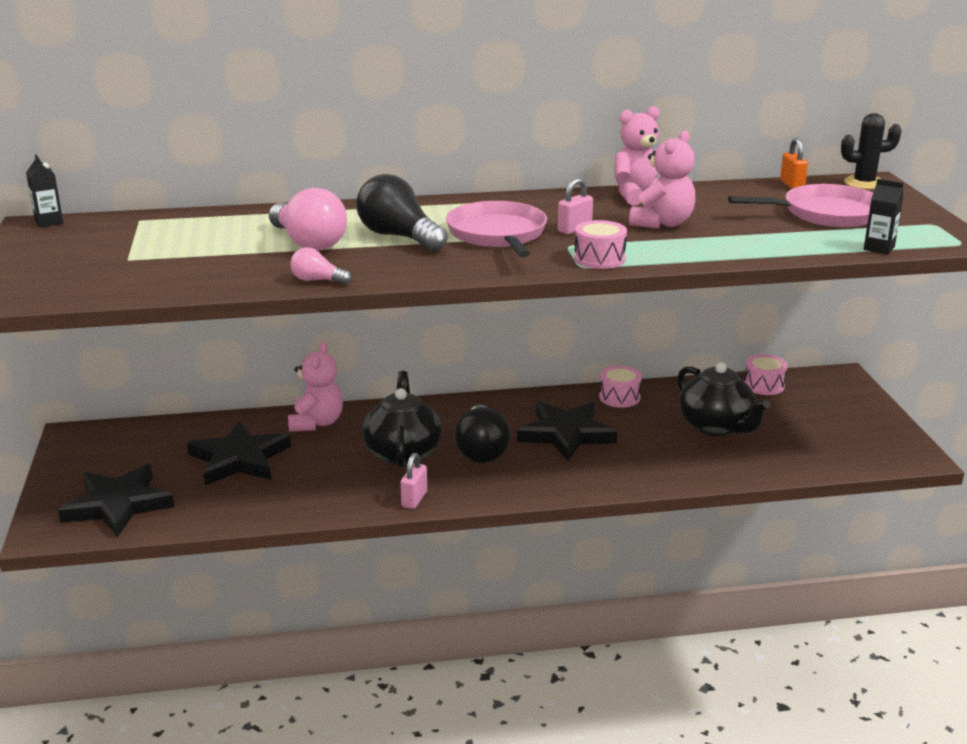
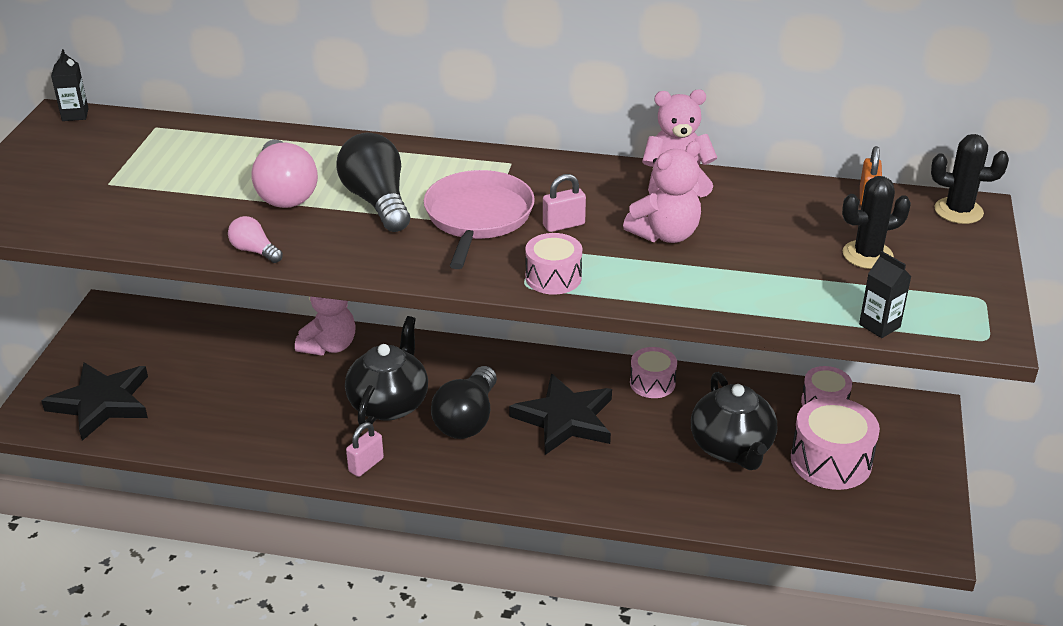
camera: 20 degrees right, 10 degrees up
black star [187,421,291,485] -> none
pink pan [728,184,873,227] -> black cactus [842,176,911,269]
none -> pink drum [791,397,880,490]

